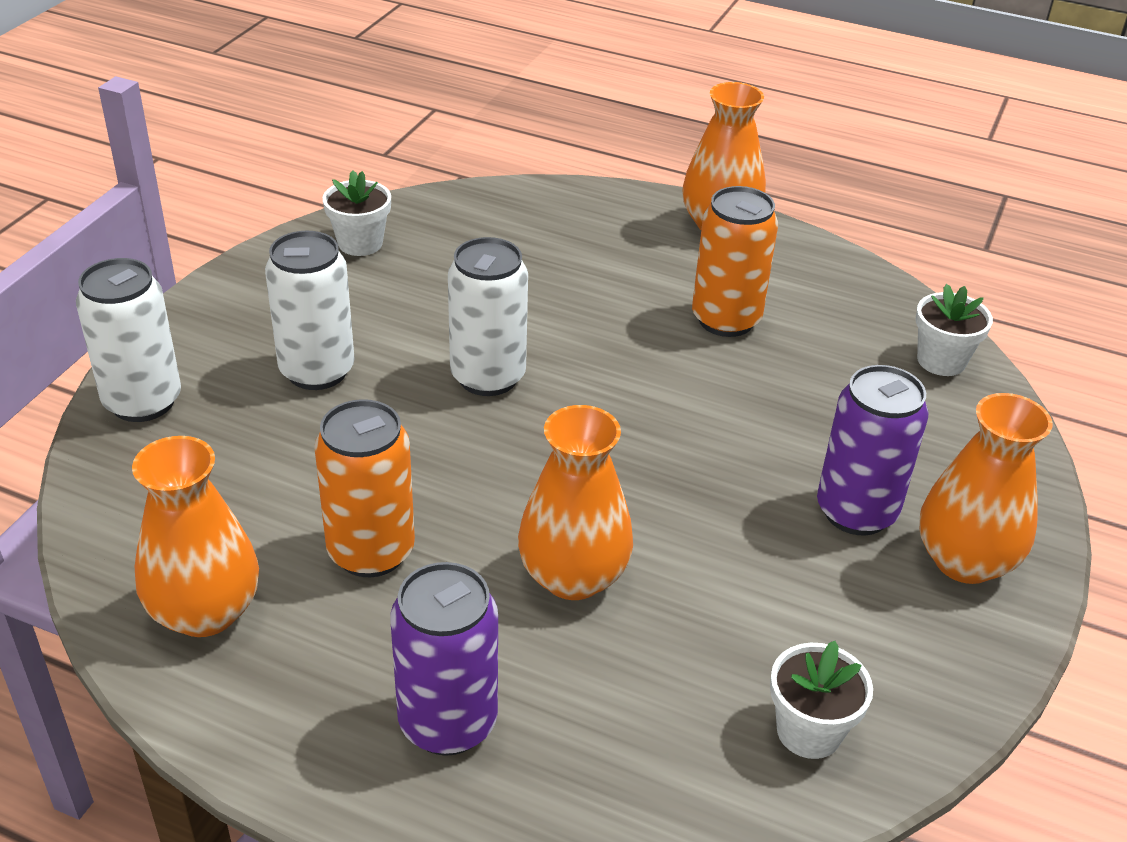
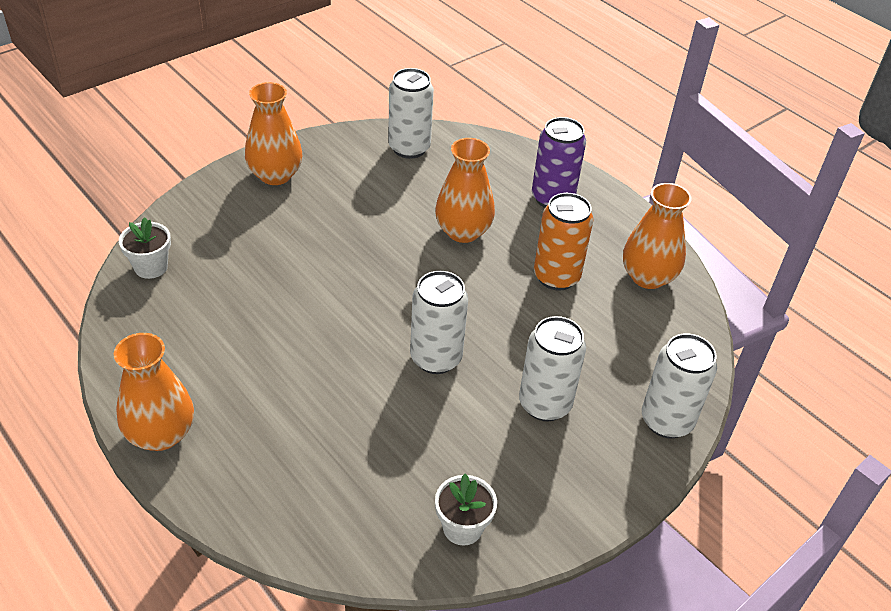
camera: 155 degrees left, 5 degrees up
orange can [692,186,778,337] -> none
white flower pot [770,641,873,759] -> white can [388,68,434,159]
purple can [817,365,928,535] -> none

